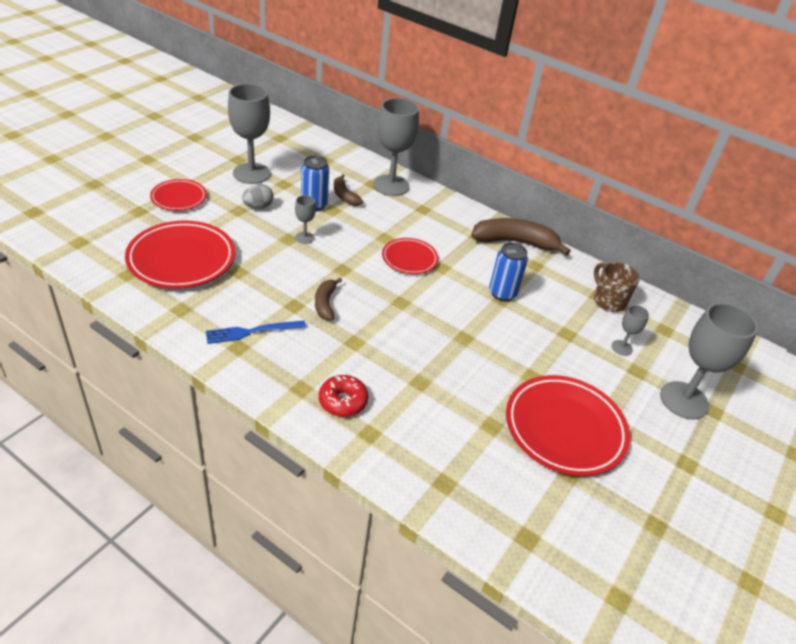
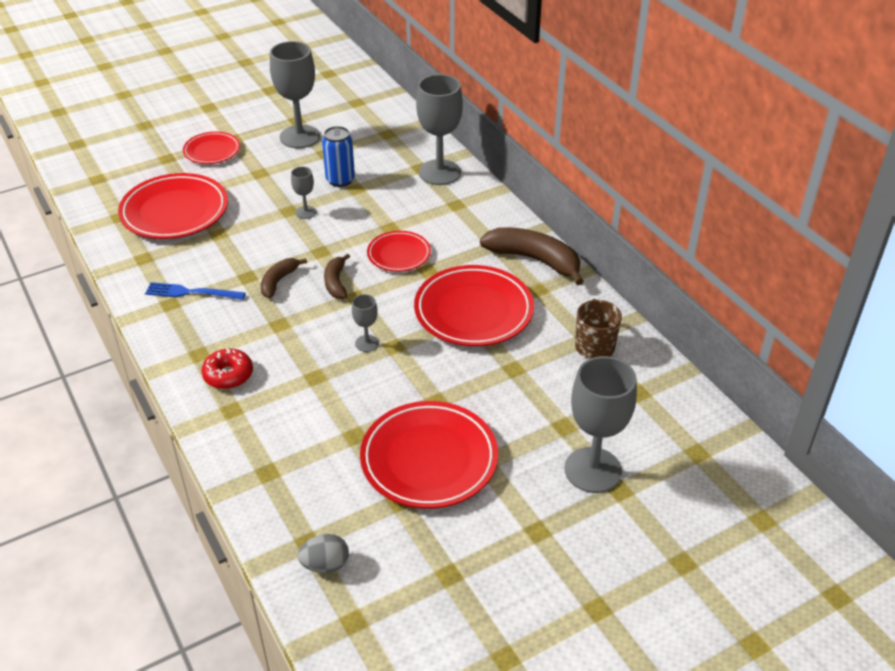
camera: 30 degrees right, 0 degrees up
grey egg [242,184,273,209] -> grey egg moved to [297,534,349,573]
brown banana [334,174,363,206] -> brown banana moved to [324,253,350,299]
blue can [489,242,528,301] -> red plate [414,265,534,346]
grey goblet [611,305,649,356] -> grey goblet moved to [352,294,379,352]

